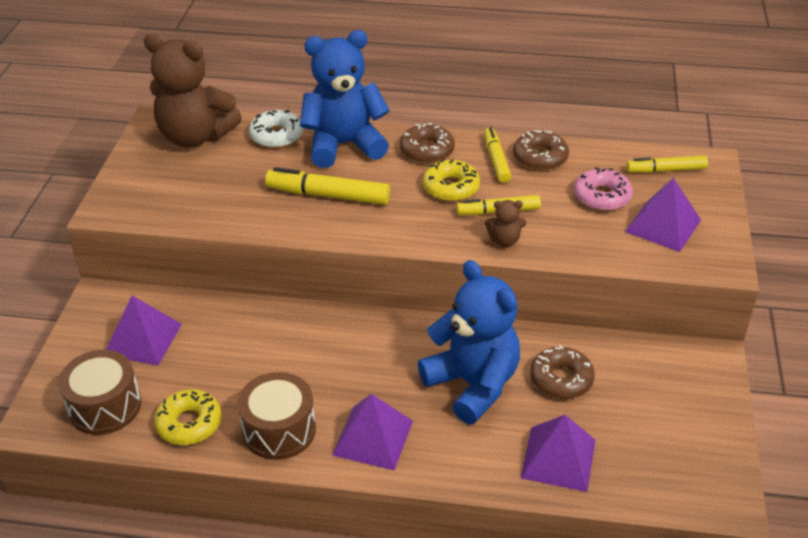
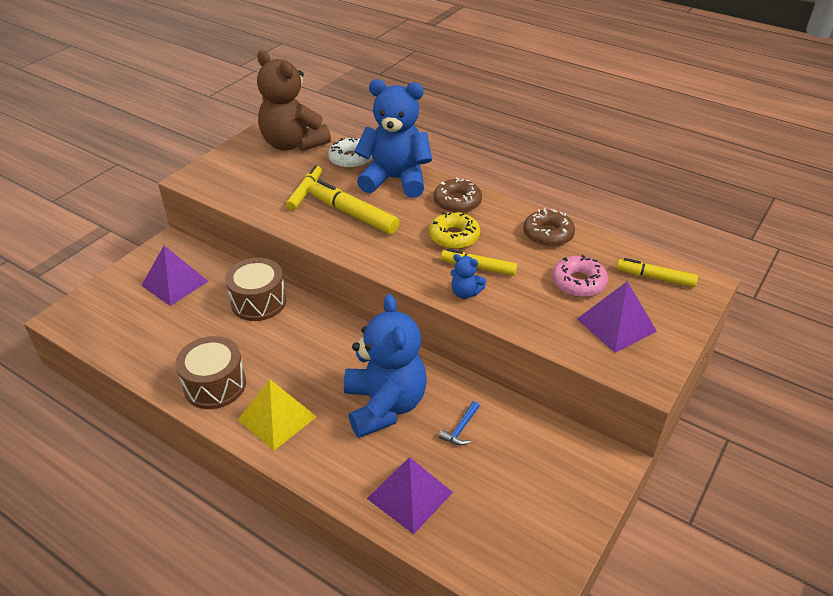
camera: 25 degrees right, 0 degrees up
brown drum [58,350,141,435] -> brown drum moved to [225,258,286,321]
yellow donut [154,389,222,445] -> none
purple pyramid [332,394,413,471] -> yellow pyramid [238,379,317,451]
yellow marker [484,127,511,183] -> yellow marker moved to [286,165,322,211]
brown teddy bear [485,200,526,247] -> blue teddy bear [451,254,486,299]
brown donut [530,345,595,399] -> blue hammer [439,401,480,445]

